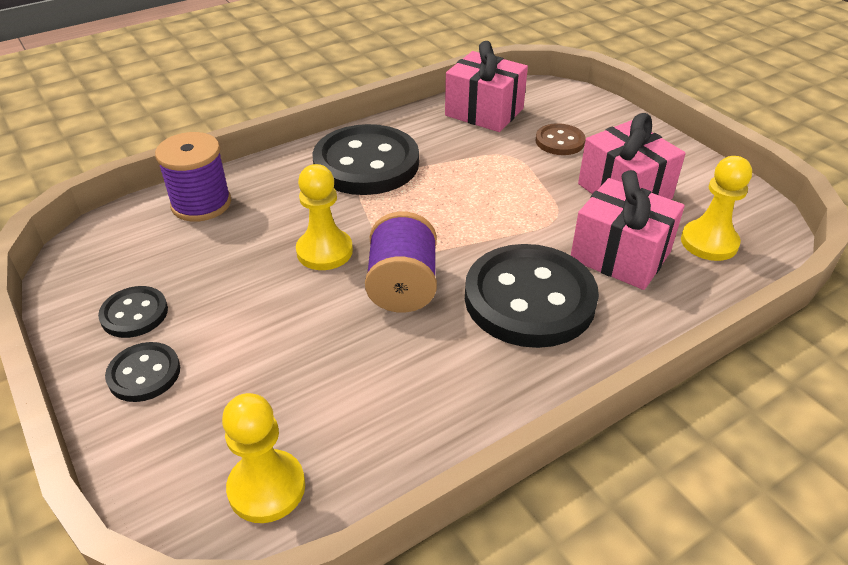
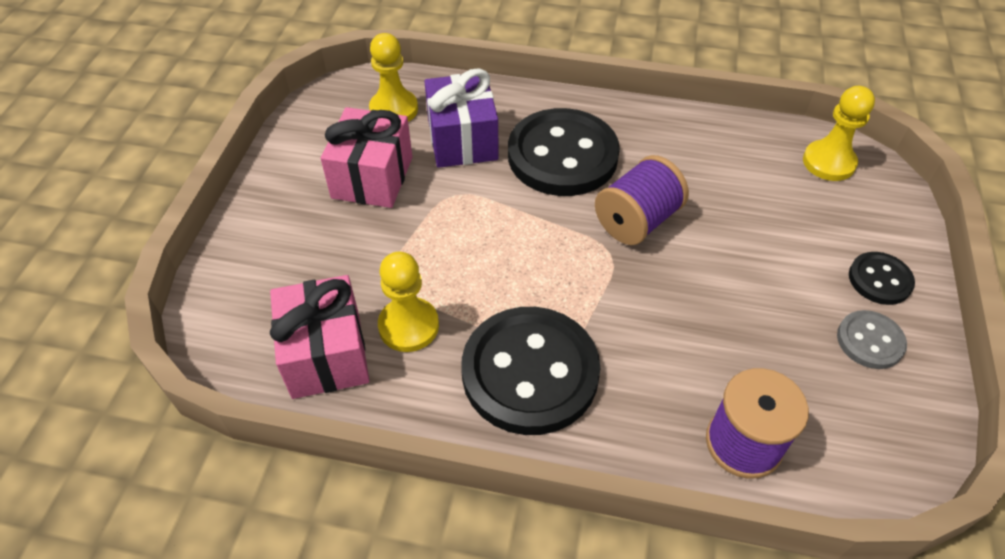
camera: 135 degrees left, 10 degrees up
black button [98,286,168,338] -> grey button [837,310,907,369]
yellow pawn [296,164,353,270] -> yellow pawn moved to [378,252,439,352]
brown button [536,123,586,155] -> none
pink gift [571,170,685,290] -> purple gift [424,68,498,168]

